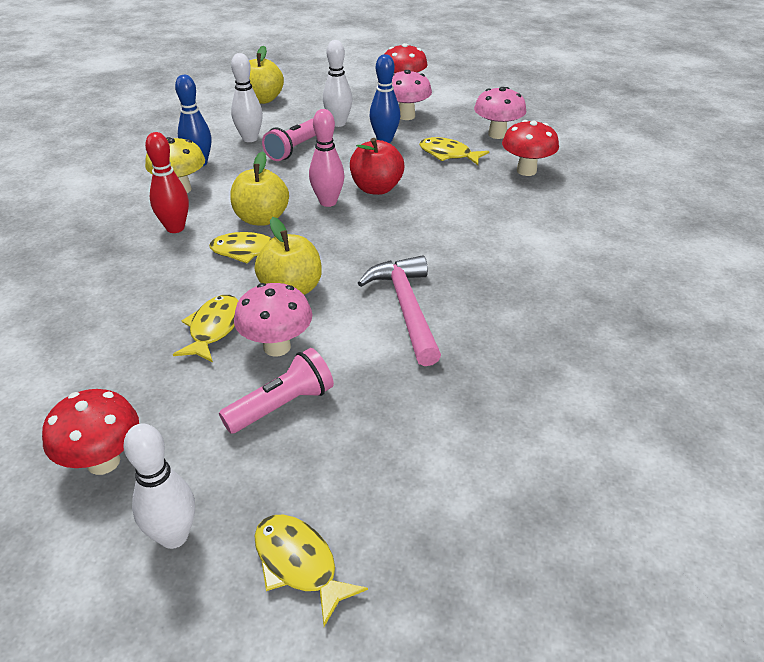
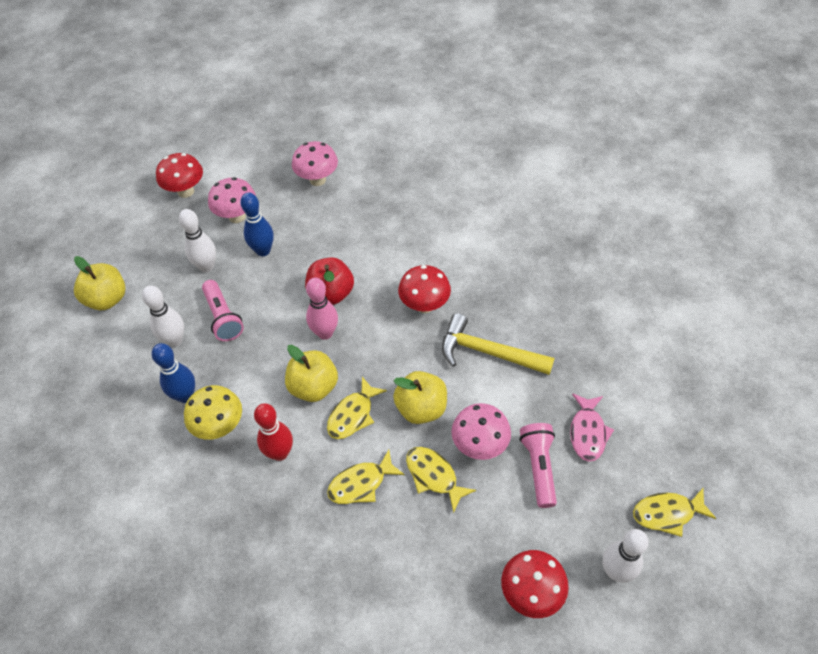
camera: 55 degrees left, 15 degrees up
pink hammer [358,255,441,366] -> yellow hammer [442,313,555,375]
yellow fish [419,137,489,165] -> yellow fish moved to [327,450,405,504]
red mushroom [502,120,559,176] -> red mushroom moved to [398,265,451,313]
none -> pink fish [570,393,614,462]

